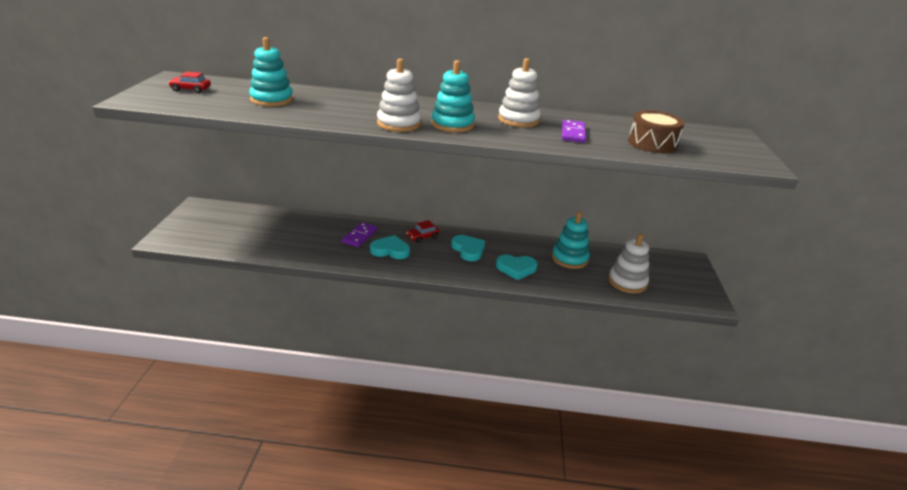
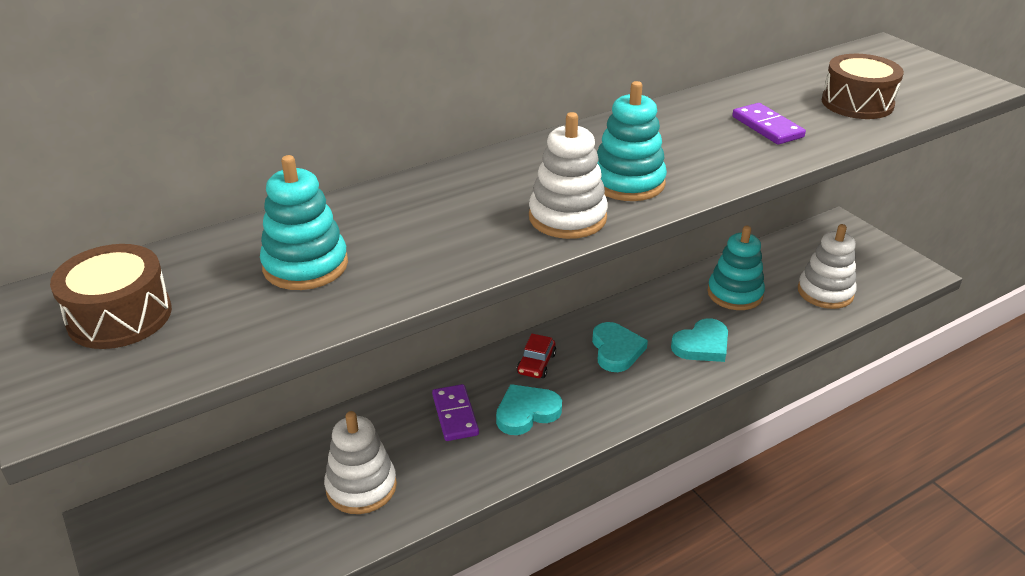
camera: 35 degrees left, 5 degrees up
red car [168,72,211,93] -> brown drum [50,244,172,349]
turquoise heart [451,235,485,261] -> turquoise heart turned 60 degrees clockwise [592,322,648,372]
white stacking toy [498,58,541,127] -> white stacking toy moved to [324,411,397,514]

